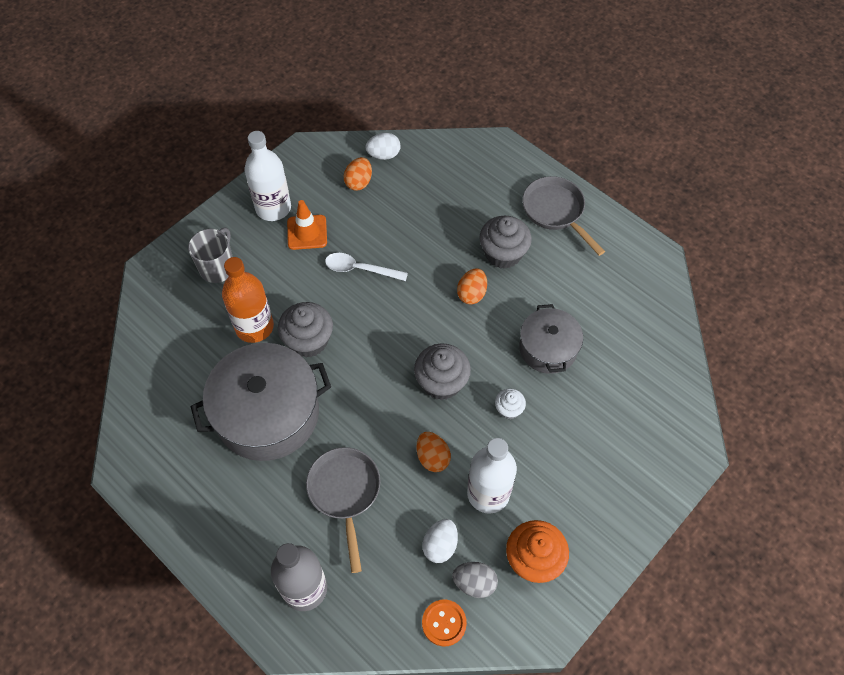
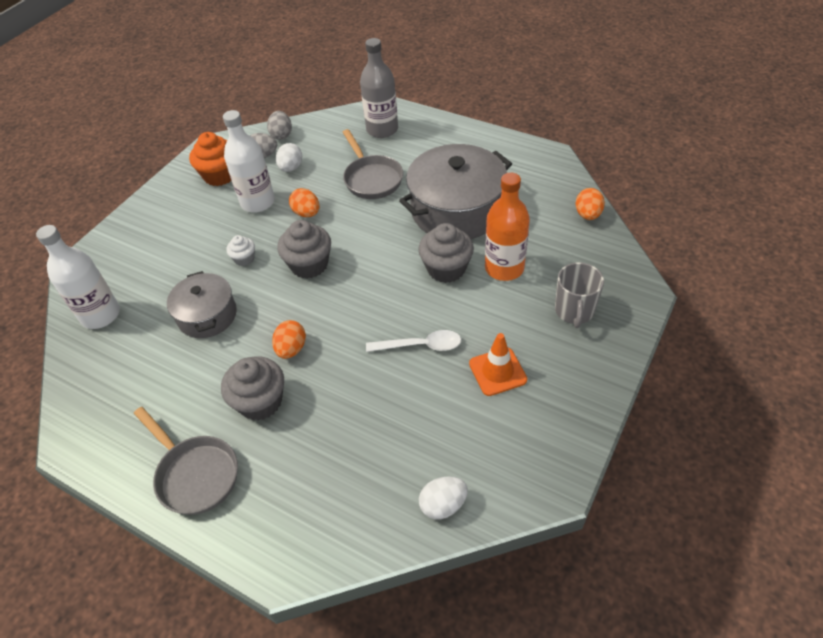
camera: 170 degrees right, 10 degrees down
white bottle [244,131,291,221] -> white bottle moved to [36,225,120,329]
orange egg [344,157,372,191] -> orange egg moved to [576,188,605,220]
orange button [422,599,467,646] -> grey egg [267,111,292,140]

